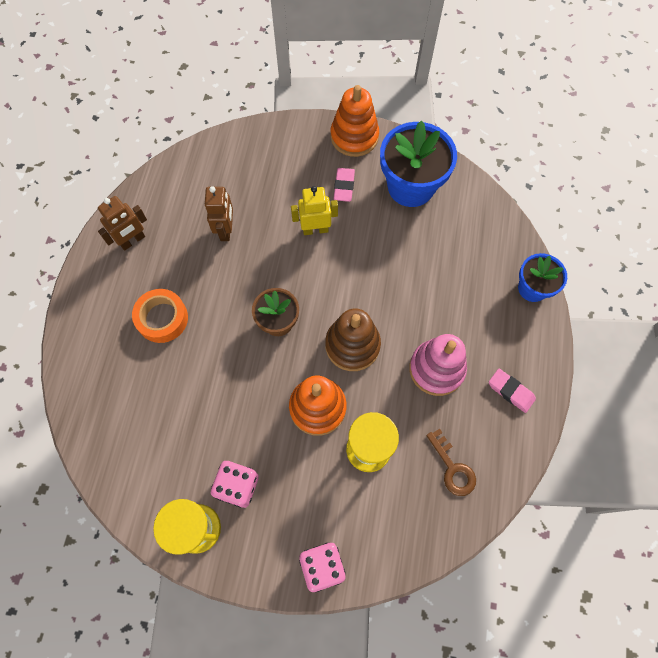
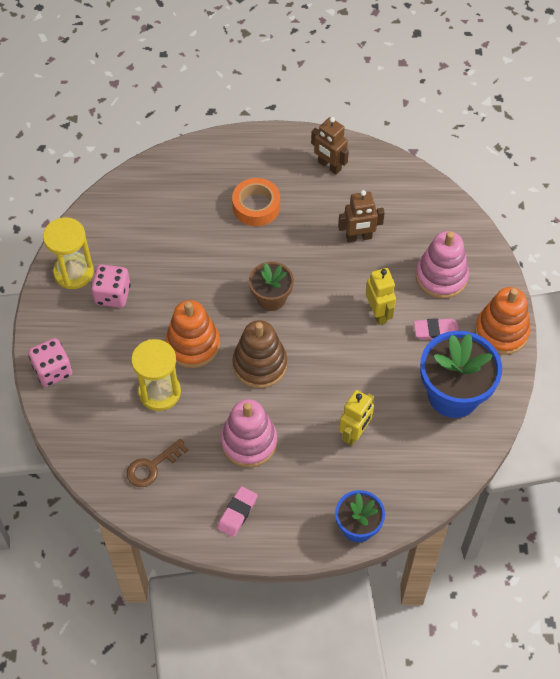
camera: 80 degrees right, 10 degrees down
none -> yellow robot [339,390,374,446]
none -> pink stacking toy [416,231,469,299]

